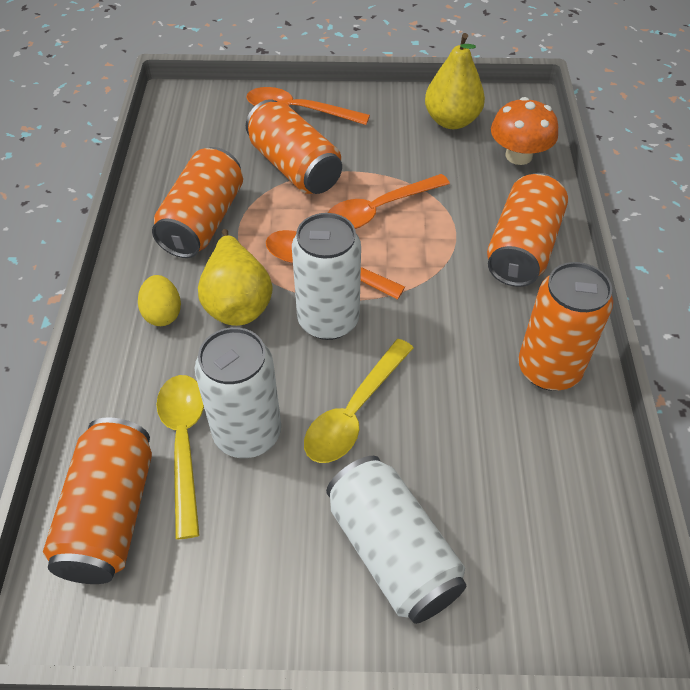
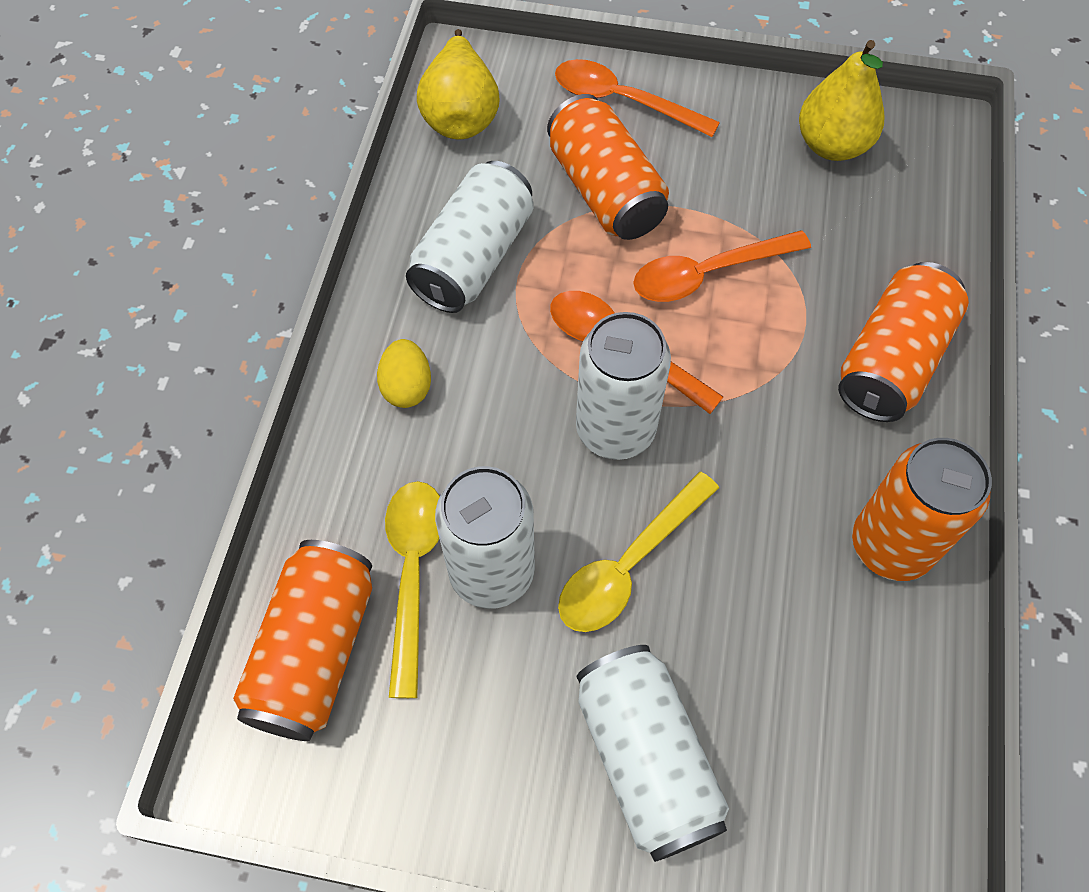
camera: 10 degrees right, 10 degrees up
orange can [152,147,243,258] -> white can [406,161,534,313]
yellow pear [198,229,273,326] -> yellow pear moved to [417,29,499,139]
orange mushroom [491,97,558,165] -> none

